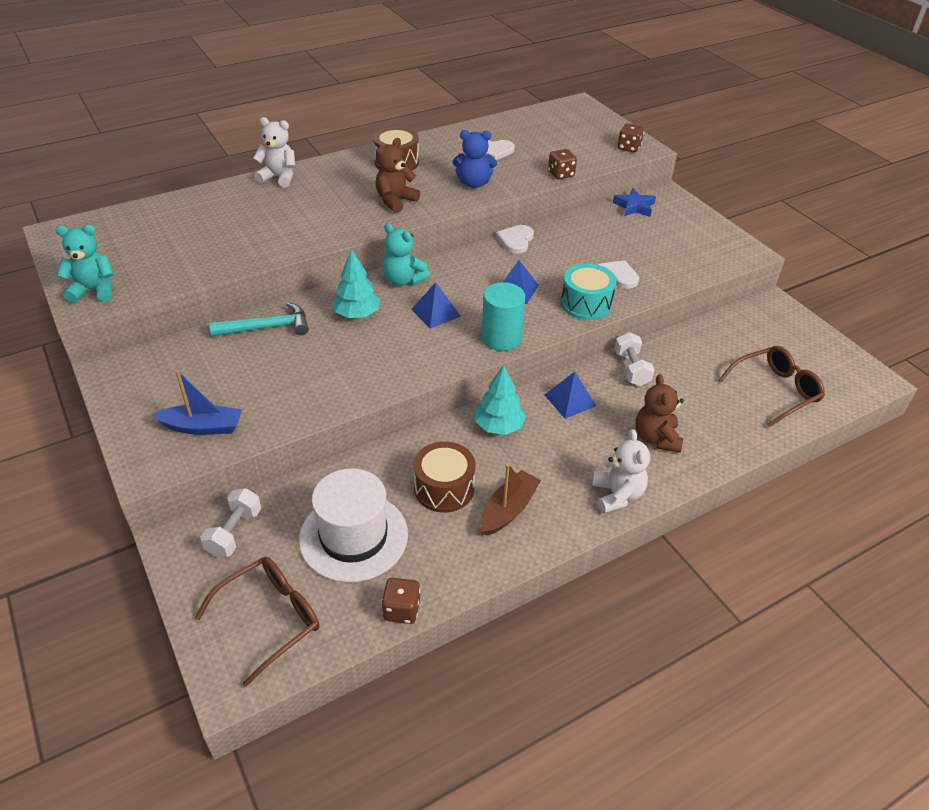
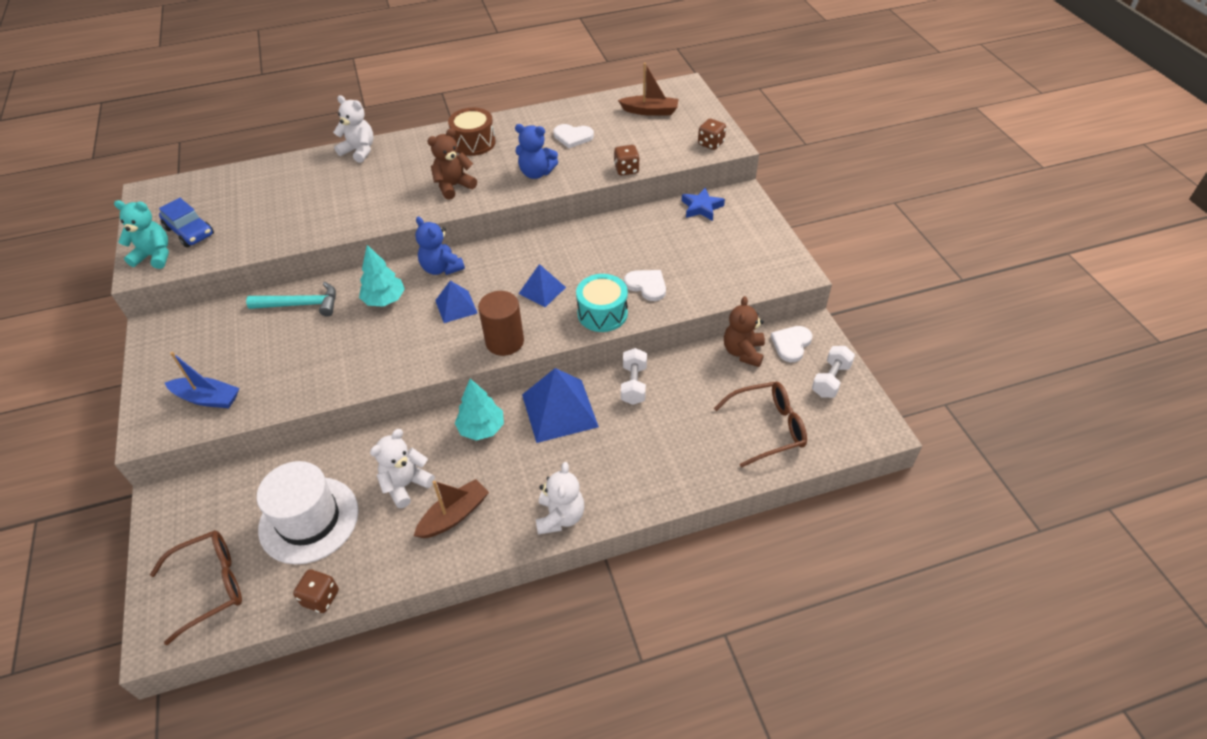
camera: 15 degrees right, 5 degrees up
white dumbbell [201,488,261,557] -> white dumbbell moved to [812,346,855,398]
turquoise teddy bear [383,223,430,286] -> blue teddy bear [415,217,465,275]
brown drum [413,441,476,513] -> white teddy bear [370,429,435,508]
turquoise cylinder [482,282,525,351] -> brown cylinder [478,291,524,356]
white heart [496,225,534,254] -> white heart moved to [771,326,813,362]
blue pyramid [545,372,596,419] -> blue pyramid [522,368,599,443], size x1.72
brown teddy bear [636,374,684,453] -> brown teddy bear moved to [724,296,765,367]
none -> blue car [159,198,214,247]
none -> brown boat [618,63,678,116]

